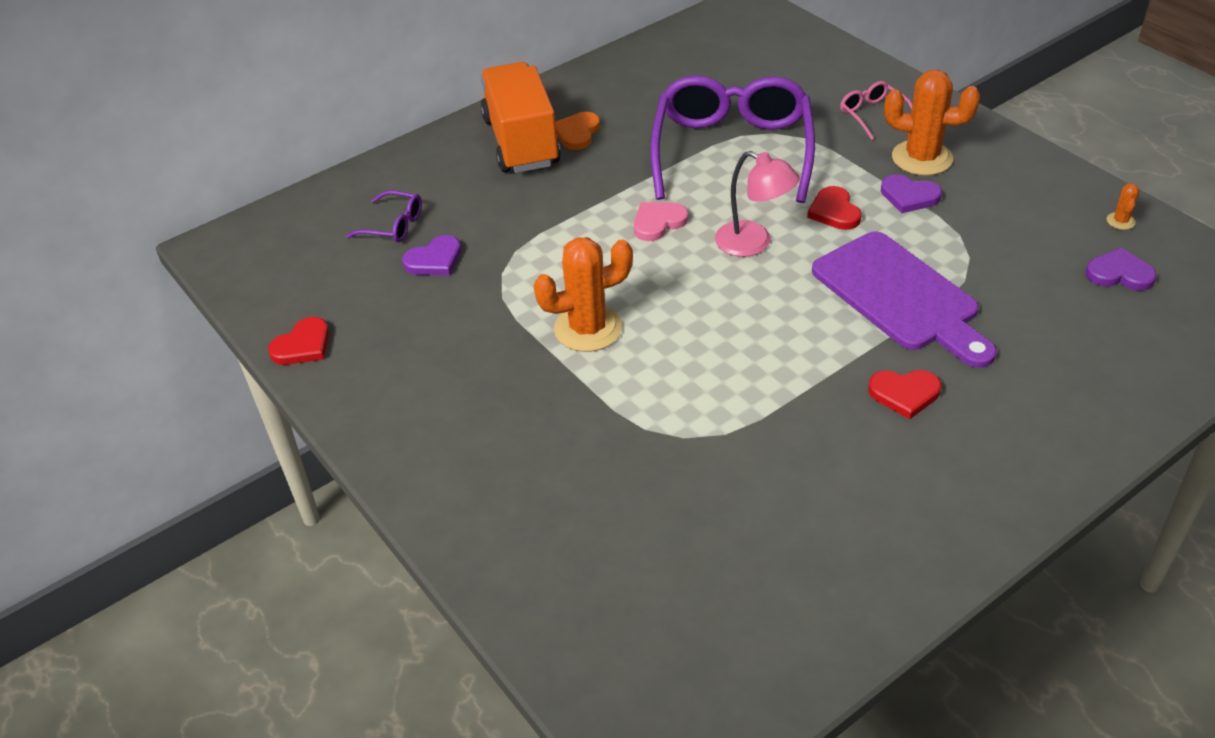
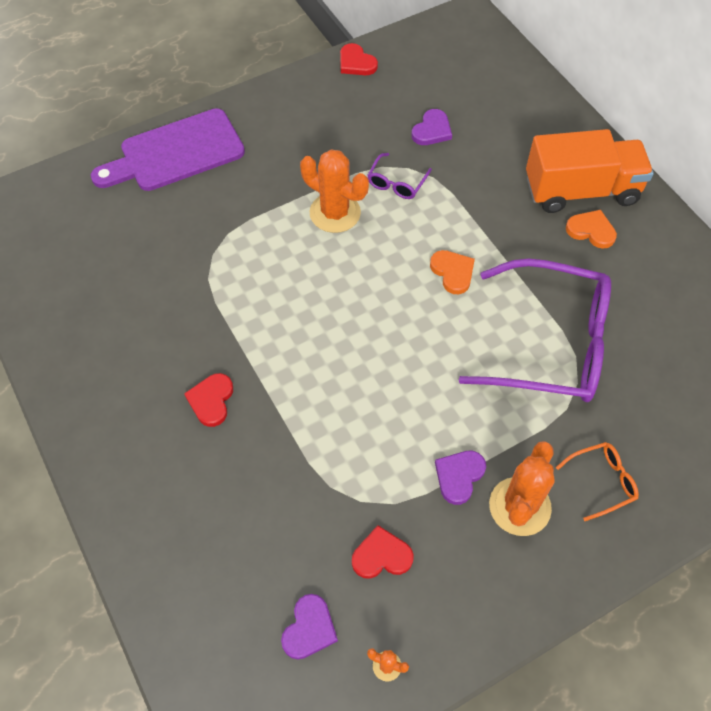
camera: 95 degrees right, 15 degrees up
purple glasses [346,190,422,242] -> purple glasses moved to [367,153,432,199]
purple heart [402,235,461,276] -> purple heart turned 120 degrees counterclockwise [411,109,452,145]
orange cactus [534,237,633,352] -> orange cactus turned 45 degrees counterclockwise [300,149,369,233]
pink heart [634,202,688,241] -> orange heart [430,250,475,294]
pink lamp [715,151,800,257] -> none
red heart [807,186,862,230] -> red heart moved to [352,525,414,579]
purple cutting board [812,231,997,368] -> purple cutting board moved to [91,109,245,191]
pink glasses [840,81,912,140] -> orange glasses [556,442,639,521]

